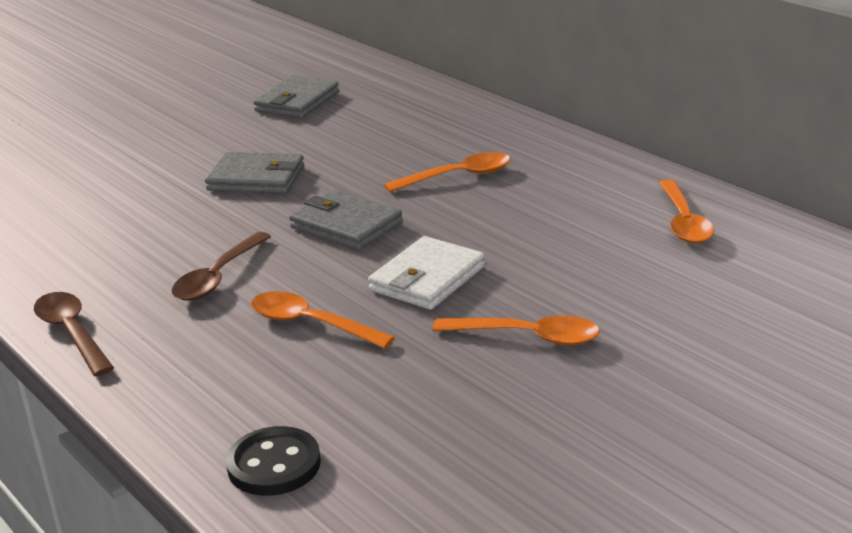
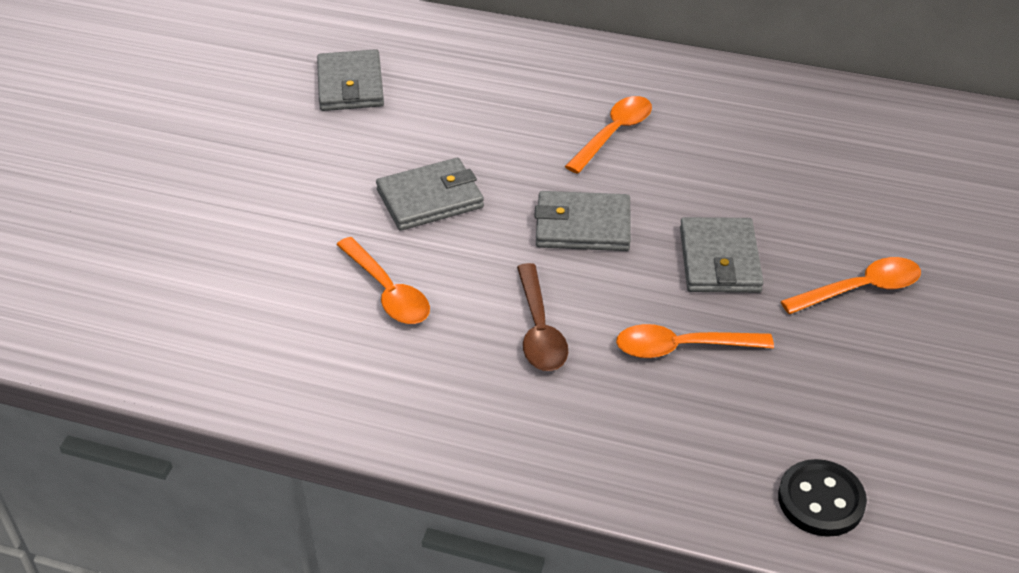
camera: 35 degrees left, 15 degrees up
brown spoon [34,292,114,376] -> none
white wallet [368,236,485,310] -> grey wallet [680,217,764,293]
orange spoon [659,179,714,243] -> orange spoon moved to [336,237,430,324]

